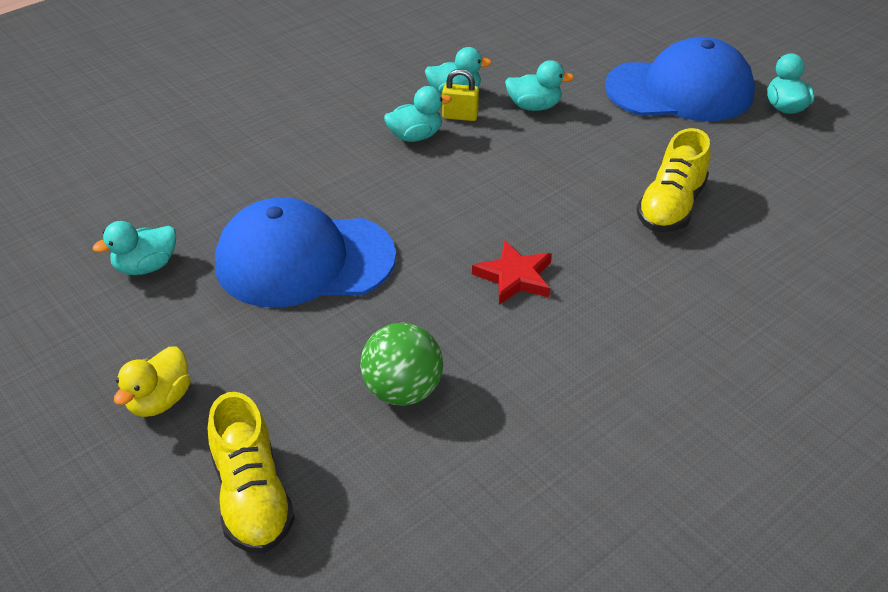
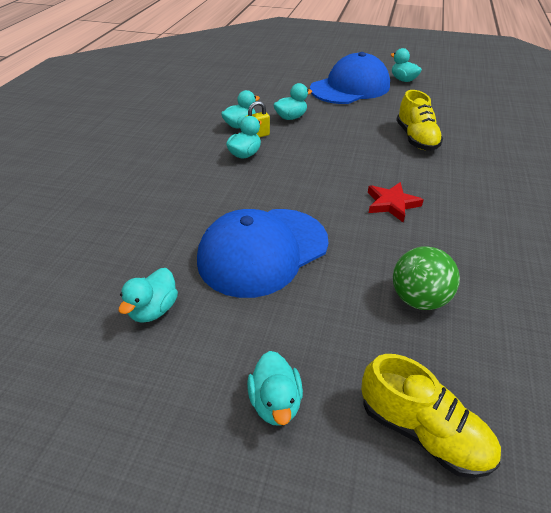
camera: 35 degrees left, 0 degrees up
yellow duck [114,346,191,417] -> turquoise duck [247,351,303,426]

